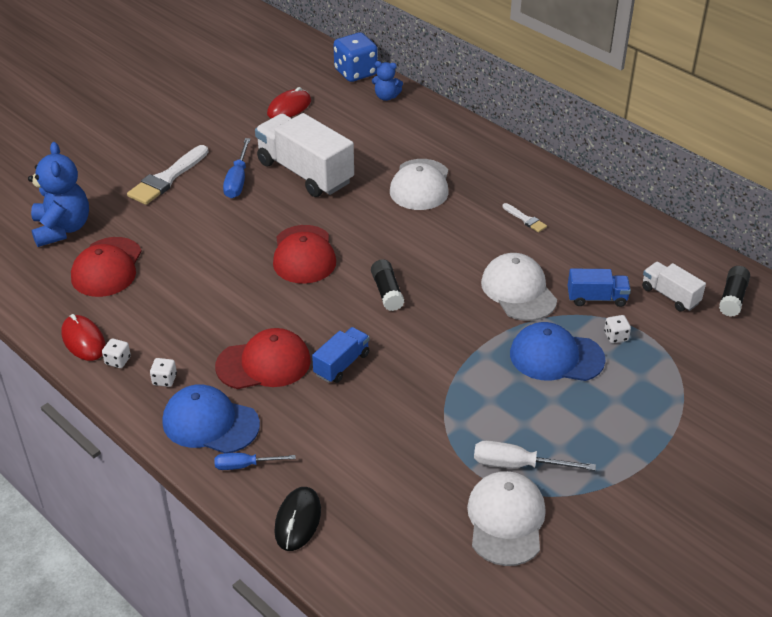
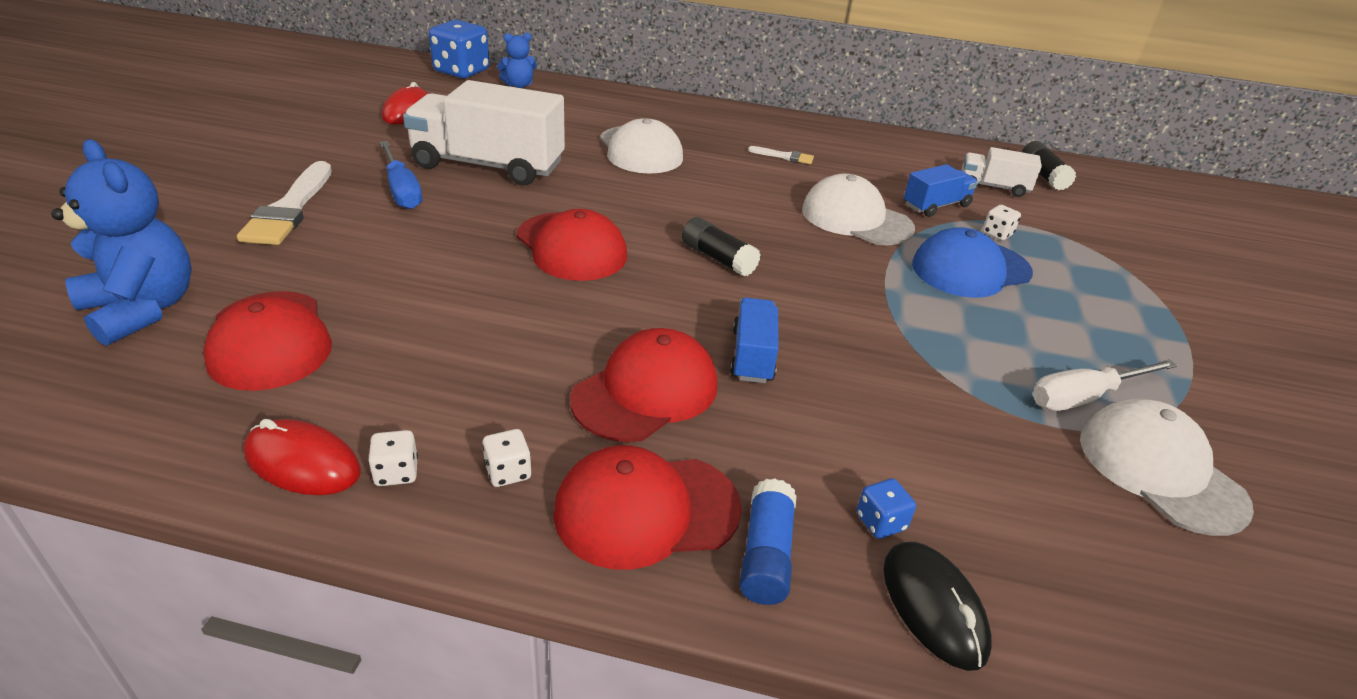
camera: 35 degrees left, 5 degrees down
blue cap [163,384,260,453] -> red cap [554,445,742,570]
blue screwdriver [214,453,296,470] -> blue glue stick [739,478,796,605]
none -> blue dice [857,478,916,539]

